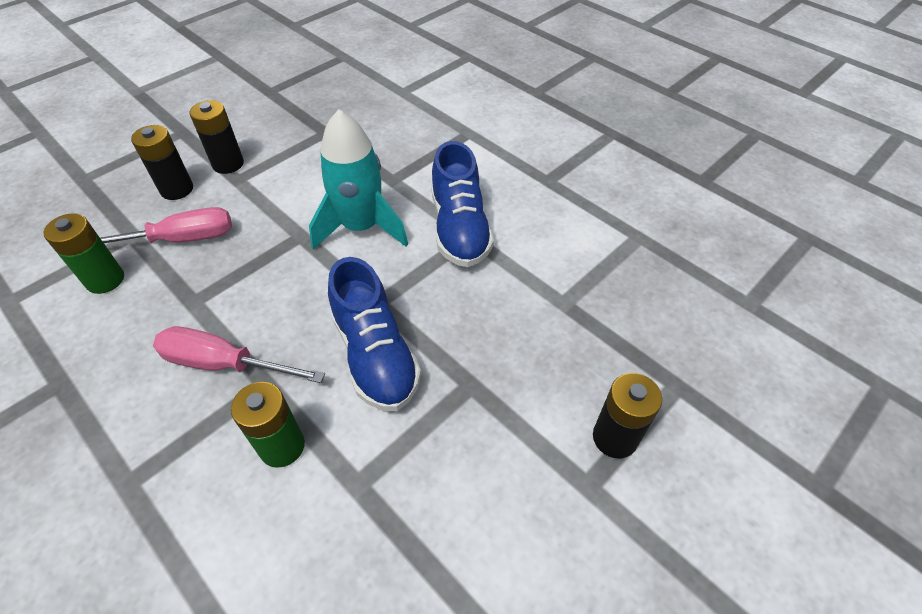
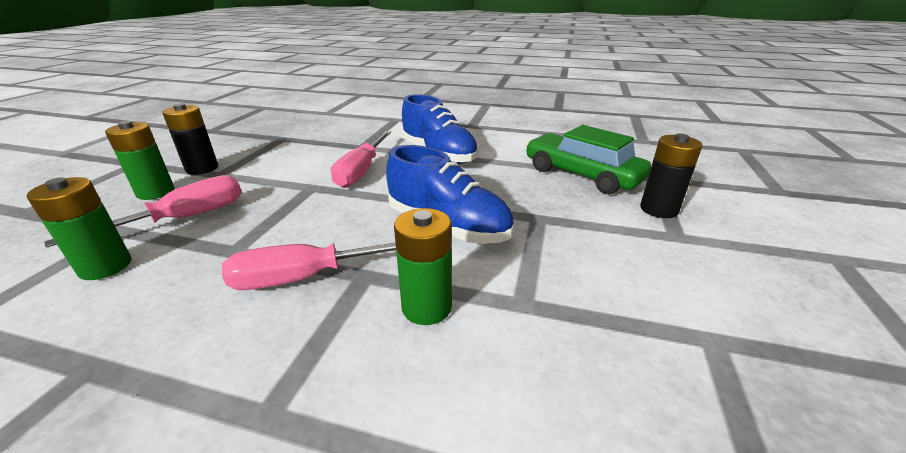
camera: 30 degrees left, 20 degrees down
black battery [131,125,193,200] -> green battery [105,121,175,200]
turquoise rocket [309,110,408,250] -> pink screwdriver [331,131,391,188]
none -> green car [526,125,651,194]

